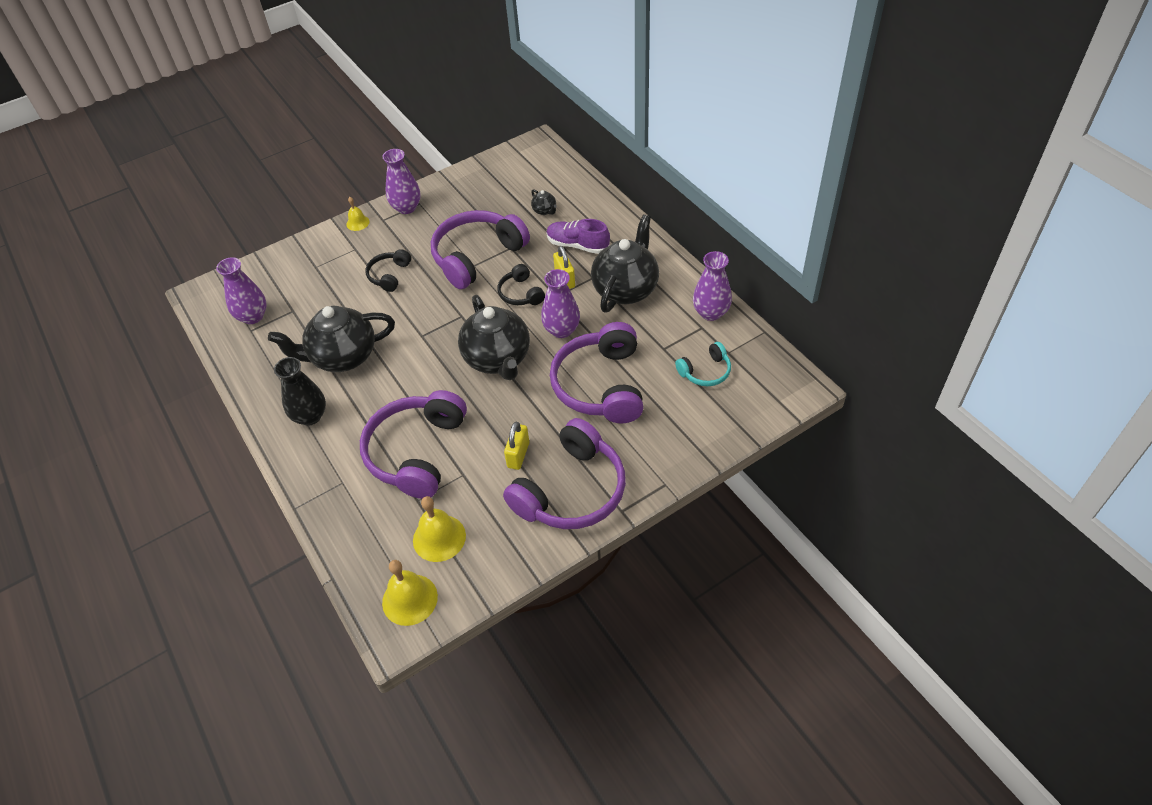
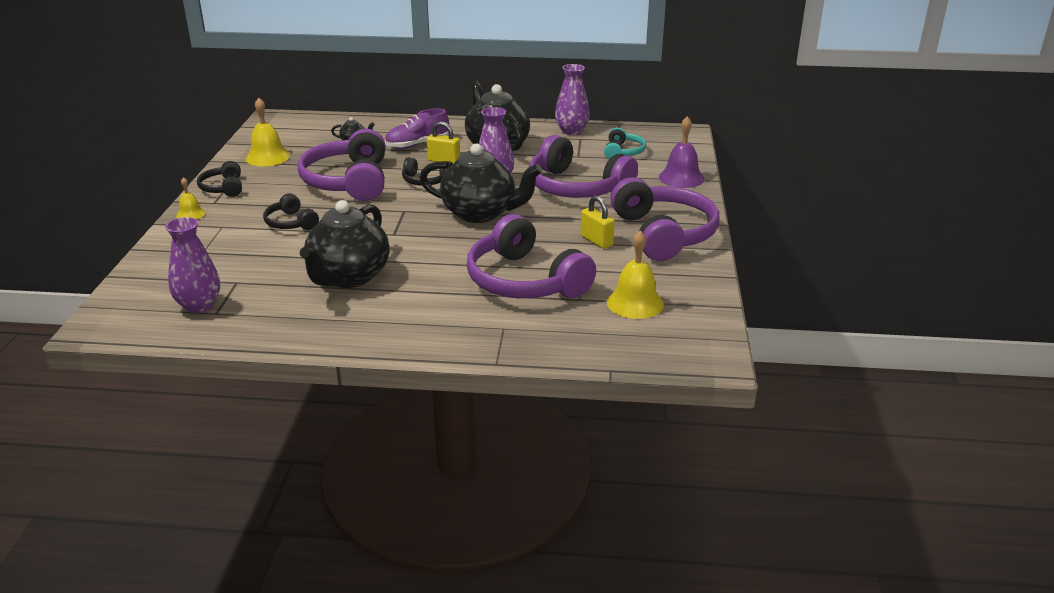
camera: 55 degrees left, 20 degrees down
black vase [274,357,326,426] -> none
yellow bell [382,560,438,626] -> yellow bell moved to [246,98,290,166]
purple vase [383,149,420,214] -> black headphones [197,161,242,197]
none -> purple bell [659,116,704,188]

